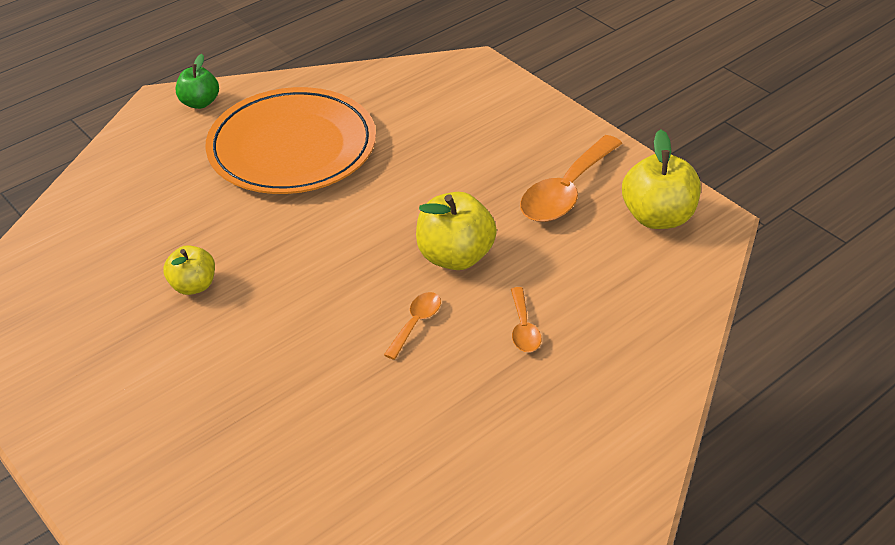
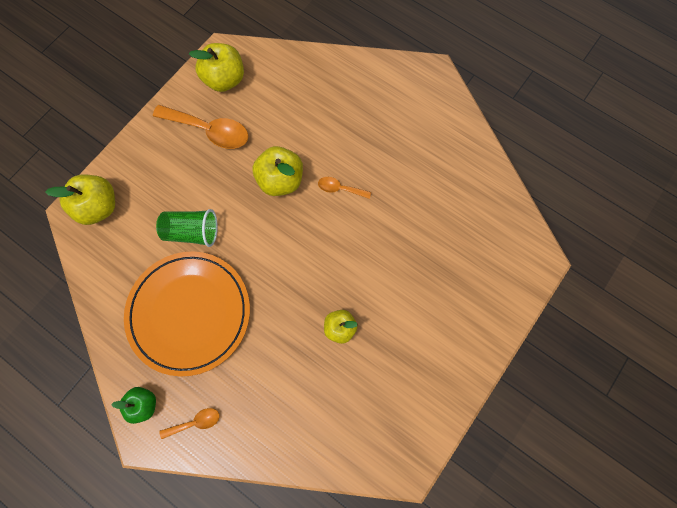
camera: 105 degrees left, 30 degrees up
orange spoon [511,287,541,352] -> orange spoon moved to [159,408,219,439]
none -> yellow apple [45,174,115,225]
none -> green cup [156,209,218,247]

